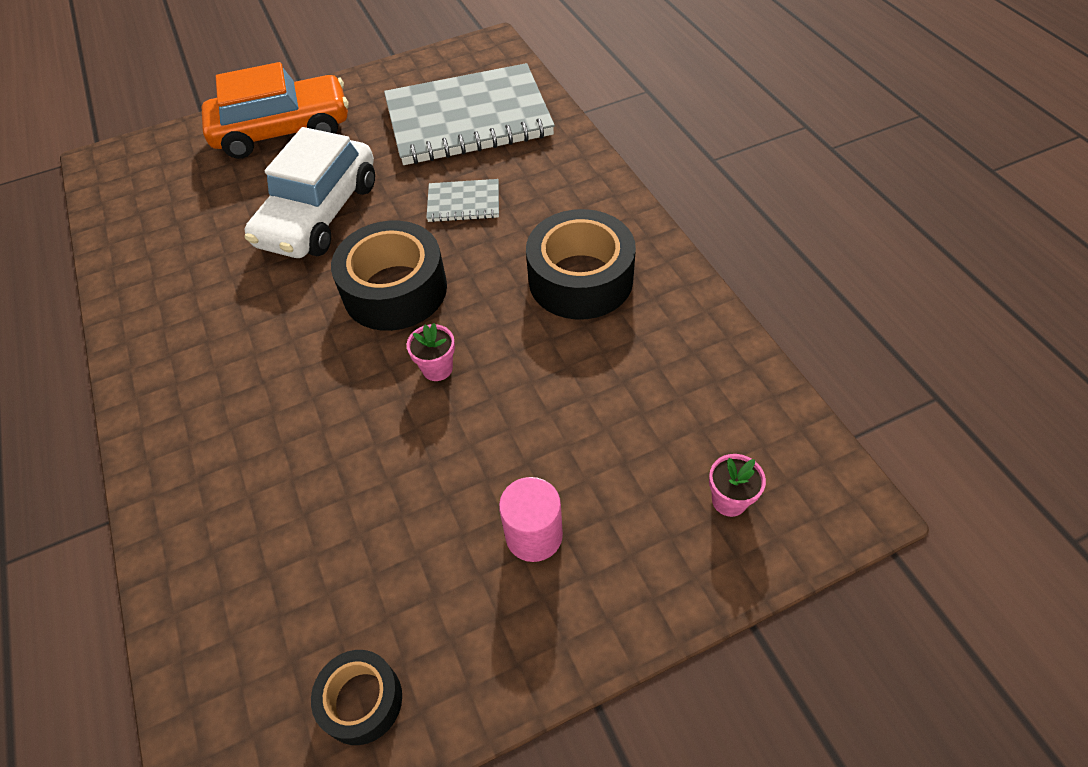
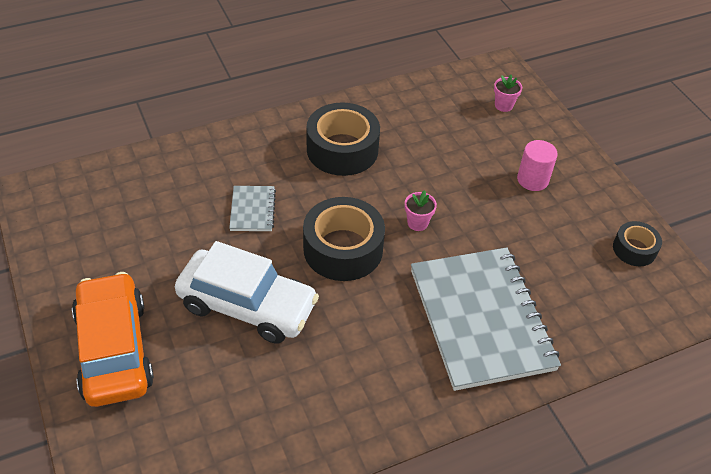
camera: 95 degrees left, 5 degrees down
grey notebook [384,63,555,165] -> grey notebook moved to [411,248,561,391]

